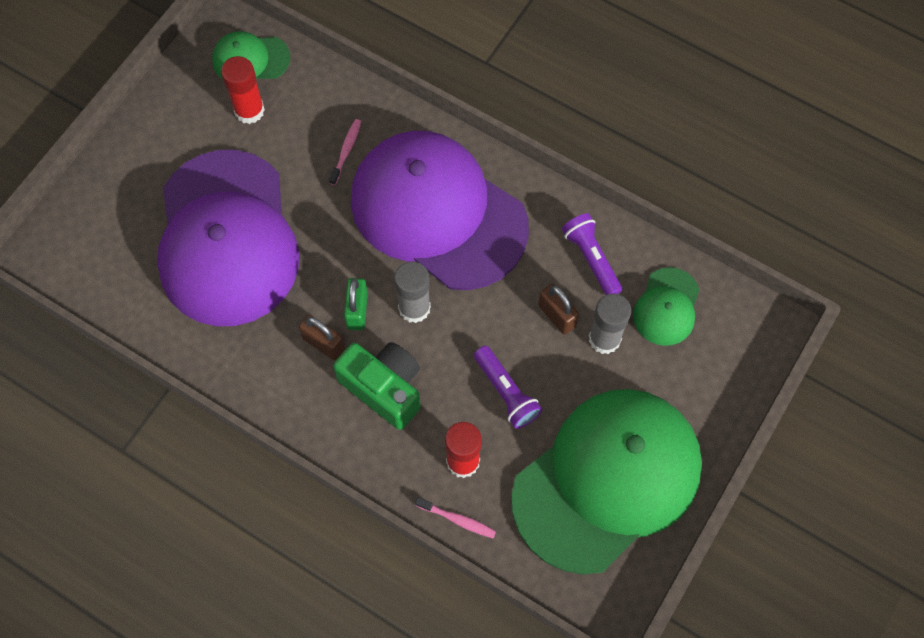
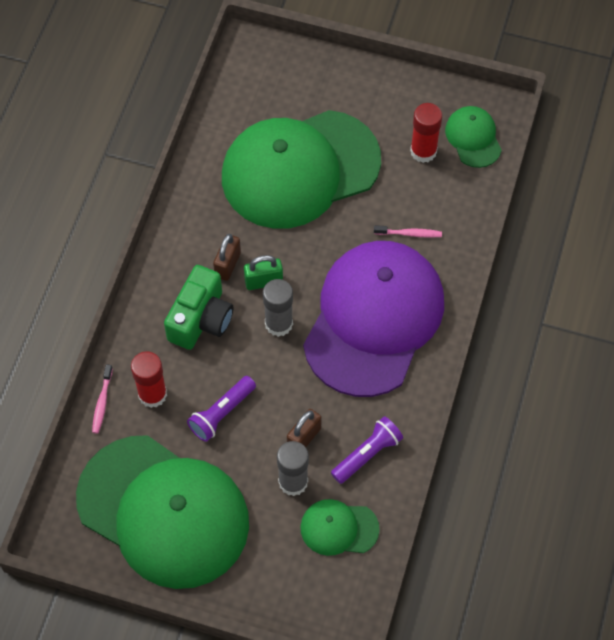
camera: 75 degrees right, 5 degrees down
purple cap [157,150,299,326] -> green cap [222,110,381,229]

